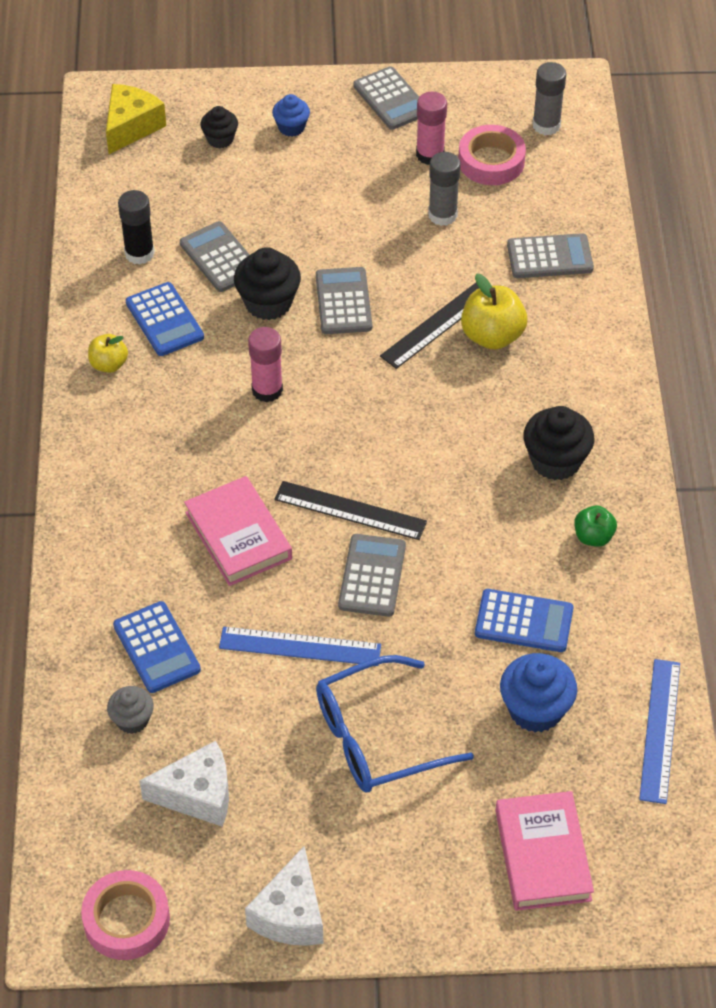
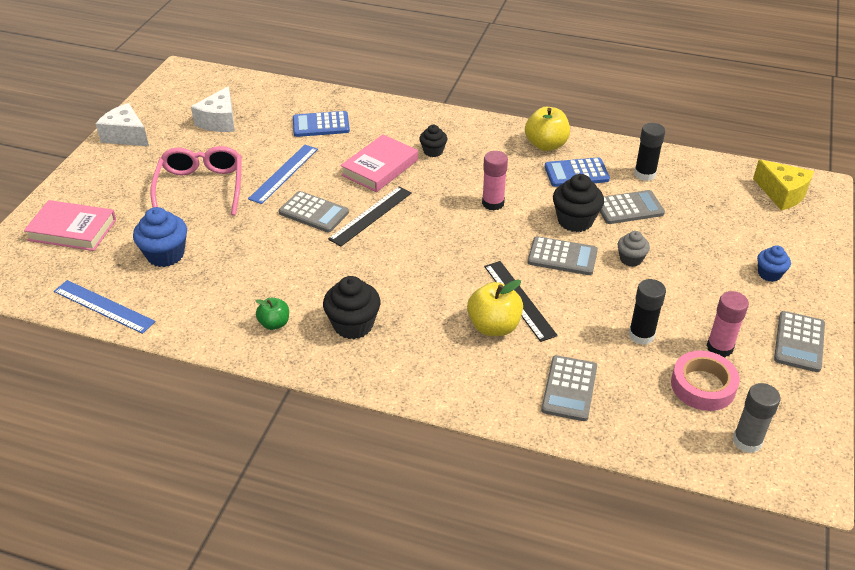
camera: 110 degrees right, 10 degrees down
pink tape [81,870,170,960] -> none
yellow apple [88,334,128,373] -> yellow apple [525,107,570,151], size x1.66
grey cupcake [107,686,154,734] -> grey cupcake moved to [617,231,650,267]
pink book [184,476,292,586] -> pink book turned 45 degrees counterclockwise [340,135,418,192]
black cupcake [200,106,238,148] -> black cupcake moved to [419,125,447,157]
blue glasses [316,655,474,792] -> pink glasses [150,146,242,215]
grey calculator [353,66,419,130] -> grey calculator turned 60 degrees counterclockwise [774,311,825,372]
grey glue stick [428,152,460,226] -> black glue stick [628,279,666,345]
blue calculator [475,589,574,652] -> none

